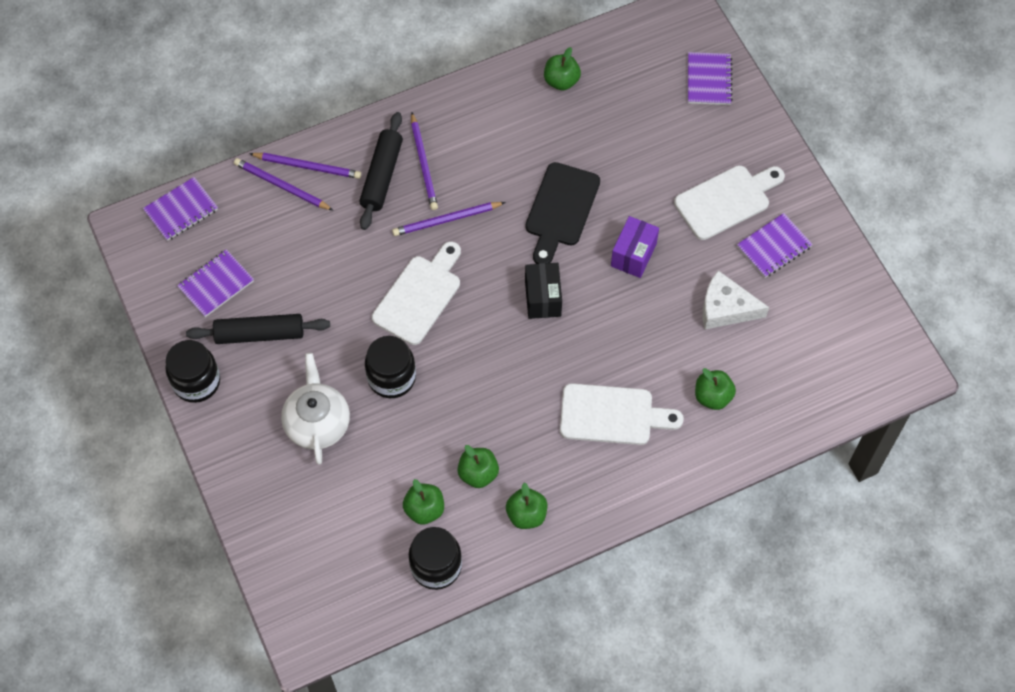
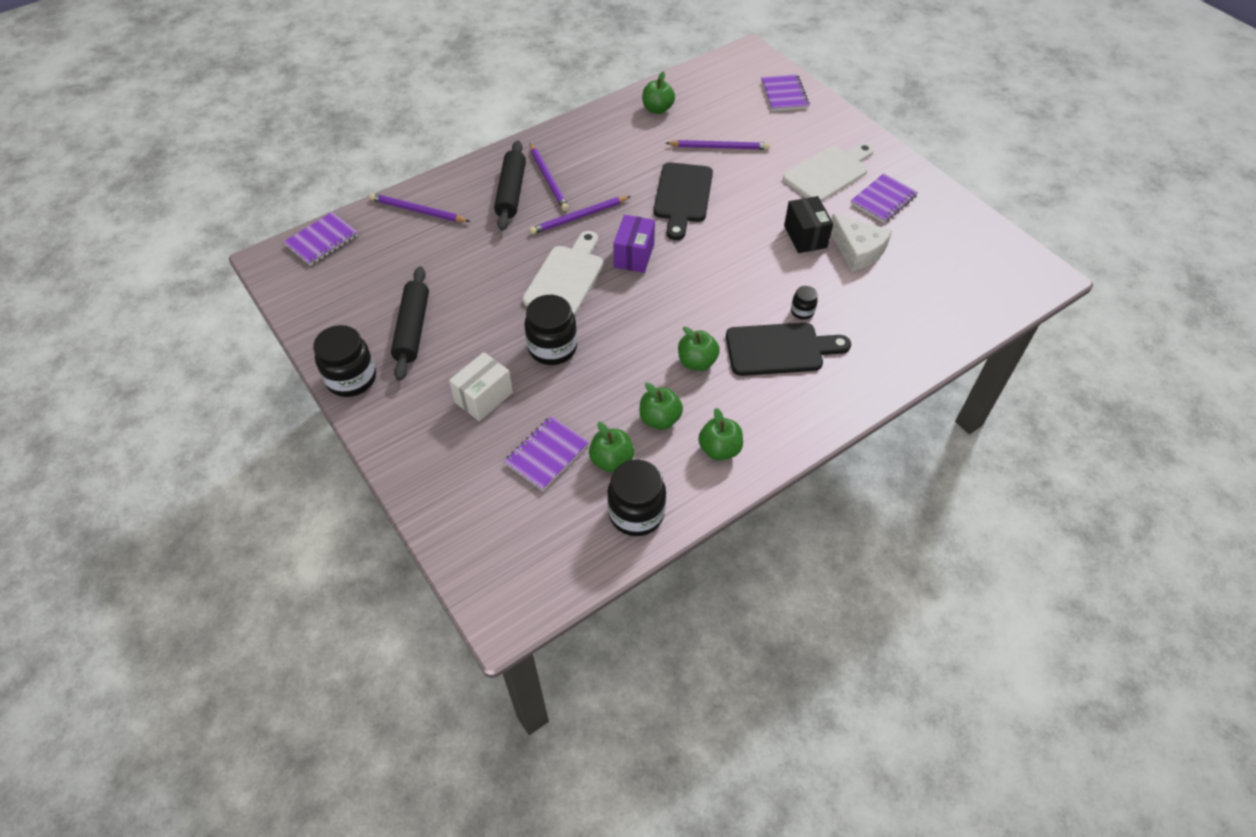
camera: 10 degrees left, 10 degrees down
purple notebook [177,249,254,317] -> purple notebook moved to [504,416,589,491]
black rolling pin [186,314,330,344] -> black rolling pin turned 75 degrees counterclockwise [391,266,429,381]
purple pencil [249,153,361,179] -> purple pencil moved to [666,140,770,150]
white teapot [281,353,350,465] -> white box [449,352,513,421]
black box [525,263,562,319] -> black box moved to [784,196,833,253]
white cutting board [560,383,684,445] -> black cutting board [726,322,851,376]
purple box [611,216,659,278] -> purple box moved to [613,215,655,273]
green apple [695,368,736,410] -> green apple moved to [678,327,720,371]
white cheese [703,270,769,329] -> white cheese turned 135 degrees counterclockwise [831,214,892,272]
none -> black jar [791,286,818,320]

